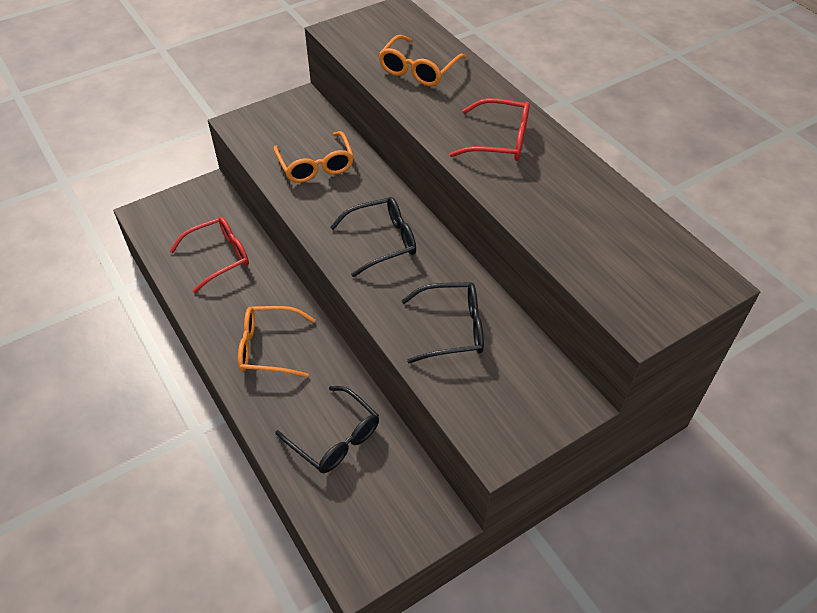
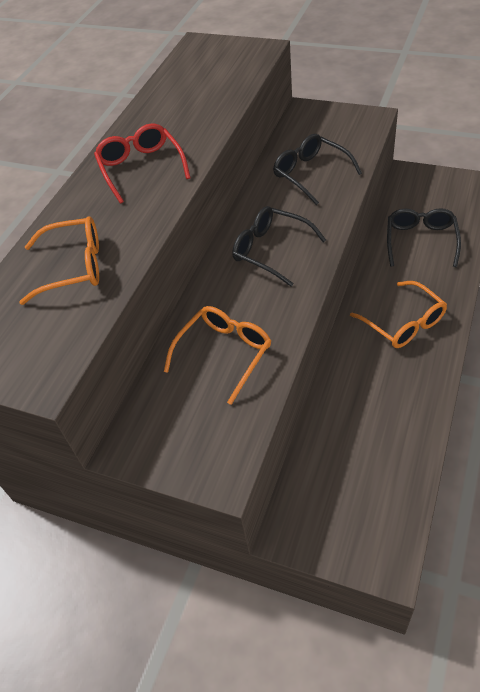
camera: 120 degrees left, 0 degrees up
red glasses [170,217,249,293] -> none

